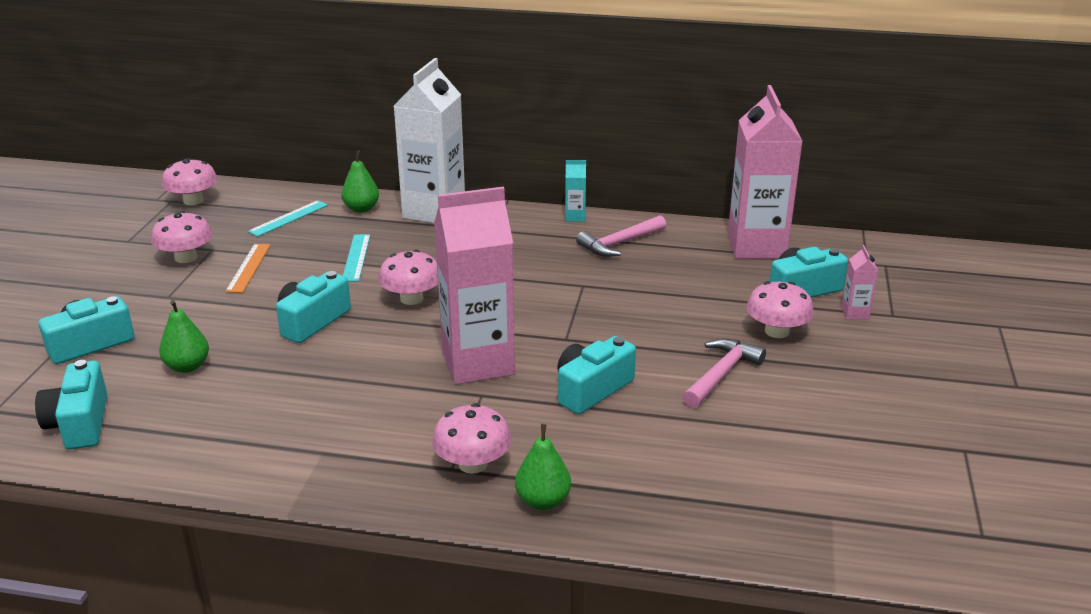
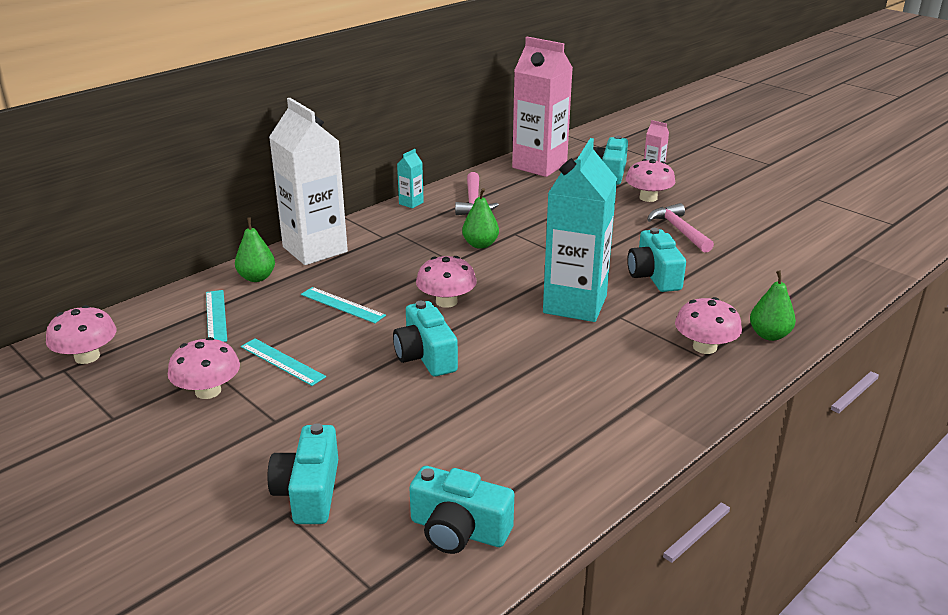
camera: 55 degrees left, 0 degrees up
green pear [159,300,209,373] -> green pear moved to [462,188,499,249]
orange ruler [225,244,271,293] -> turquoise ruler [241,338,326,386]
pink carton [434,187,515,384] -> turquoise carton [543,138,617,322]

